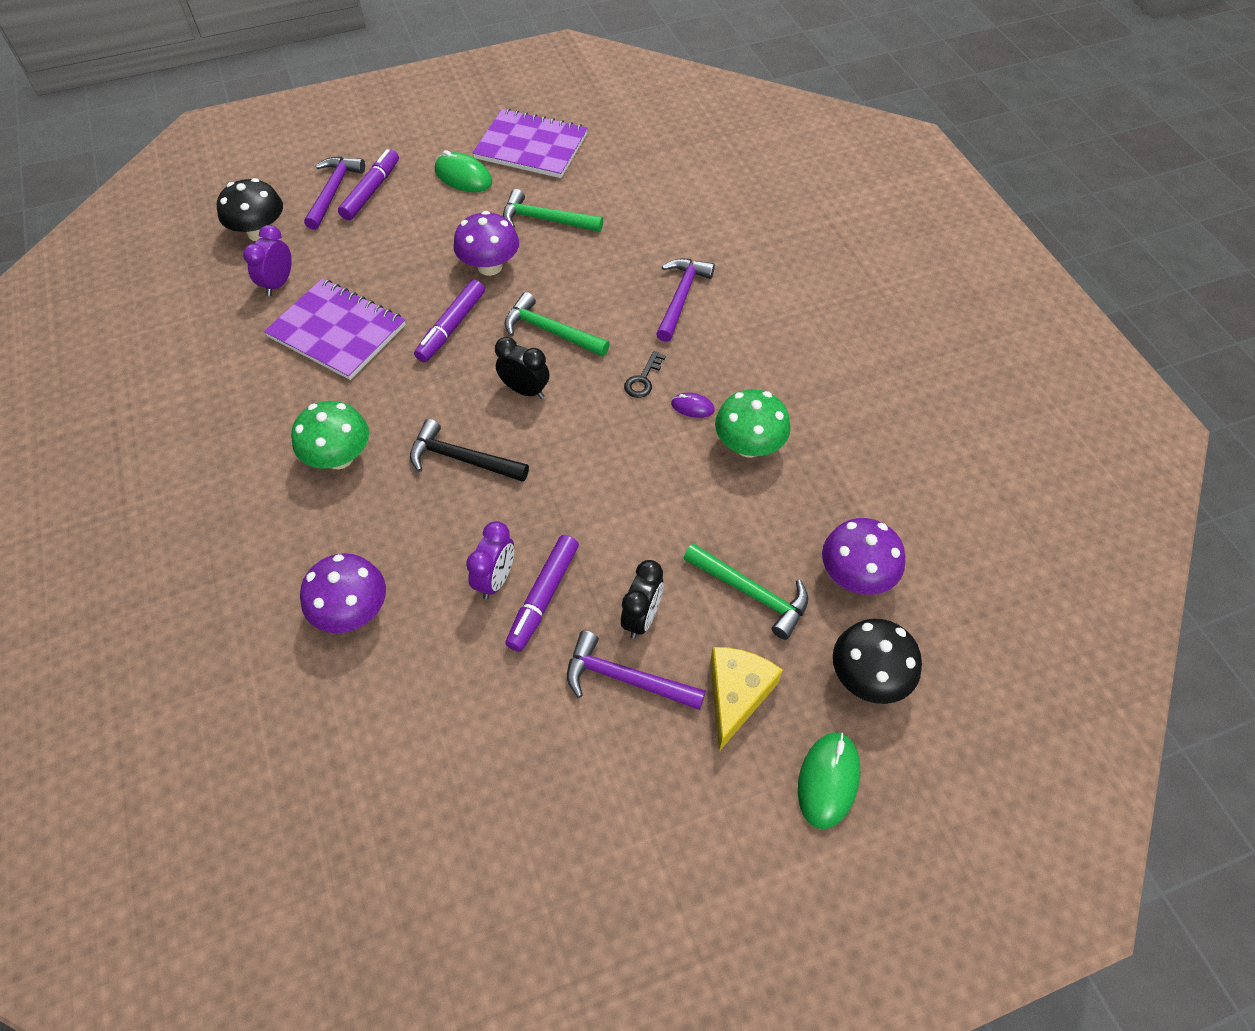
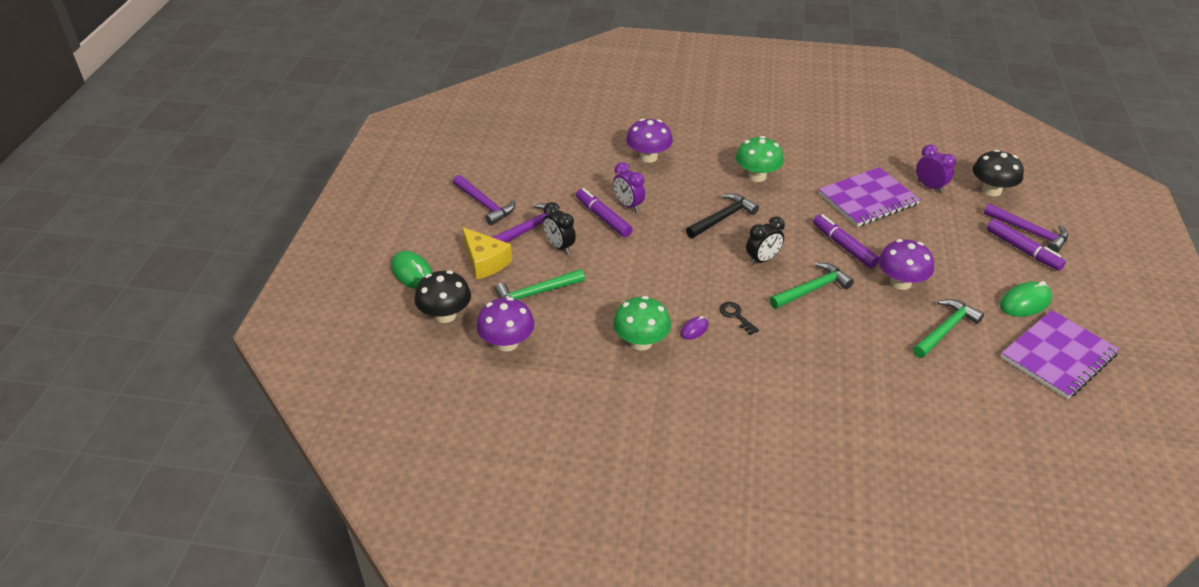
camera: 120 degrees right, 15 degrees down
purple hammer [656,259,715,342] -> purple hammer moved to [453,175,515,225]

